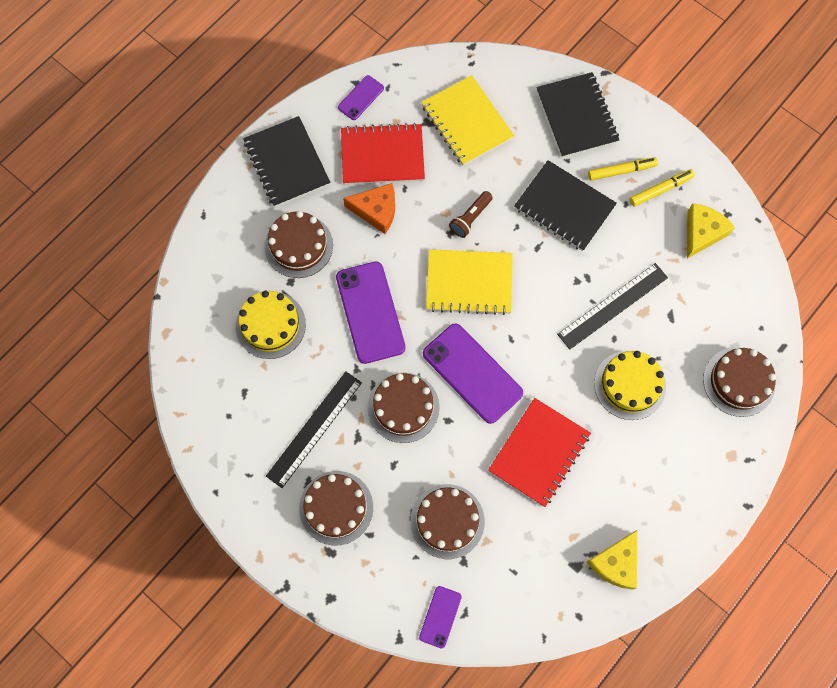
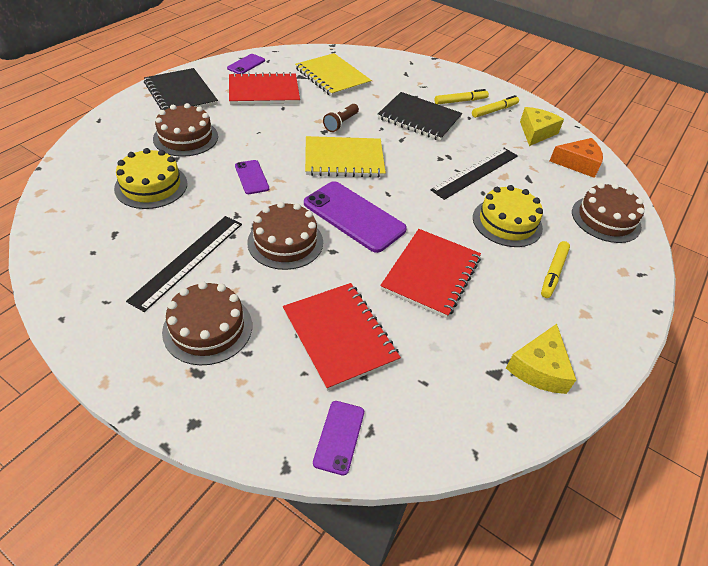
camera: 10 degrees left, 25 degrees down
purple phone [336,261,406,364] -> purple phone [235,160,269,194], size x0.52
orange cheese [343,183,395,234] -> orange cheese moved to [550,138,603,178]
brown cake [410,484,485,559] -> red notebook [283,283,401,391]
black notebook [536,72,619,158] -> none
none -> yellow marker [541,241,570,298]

